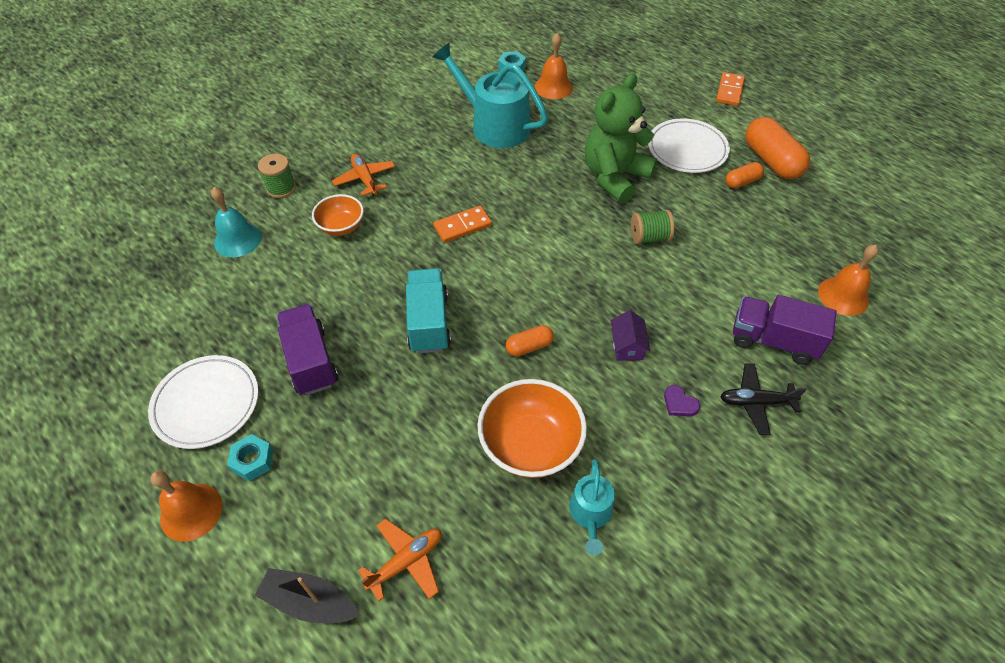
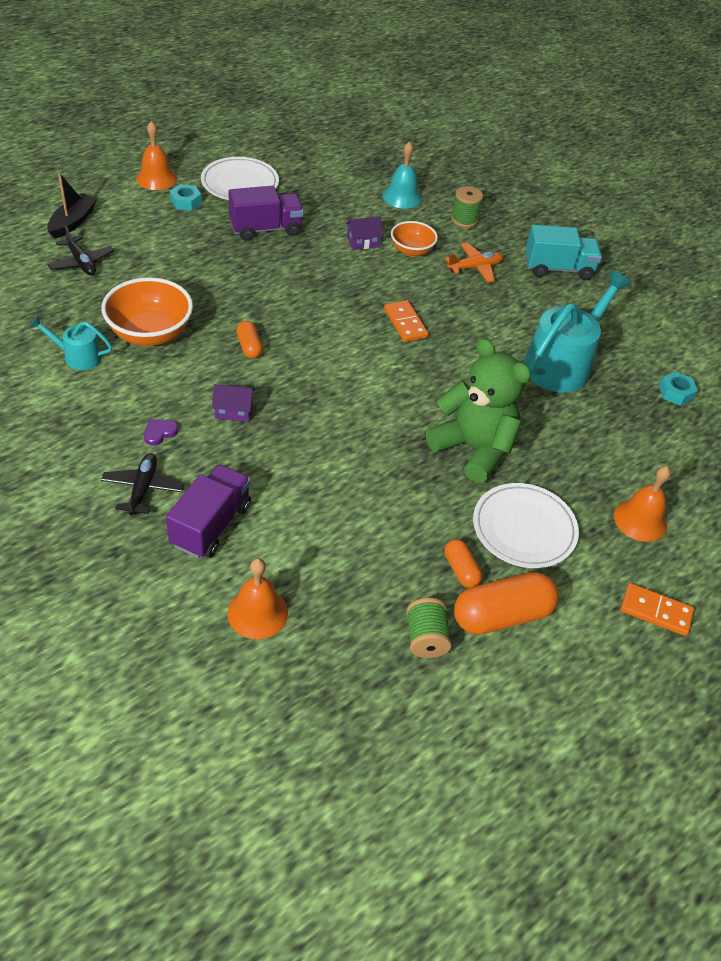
camera: 90 degrees right, 5 degrees down
orange plane [358,519,441,601] -> black plane [47,226,114,275]
turquoise truck [406,268,451,354] -> turquoise truck moved to [525,225,602,280]
orange bell [534,33,573,99] -> orange bell moved to [614,466,671,542]
green spool [631,210,674,244] -> green spool moved to [407,598,452,658]
none -> purple house [346,217,383,250]

